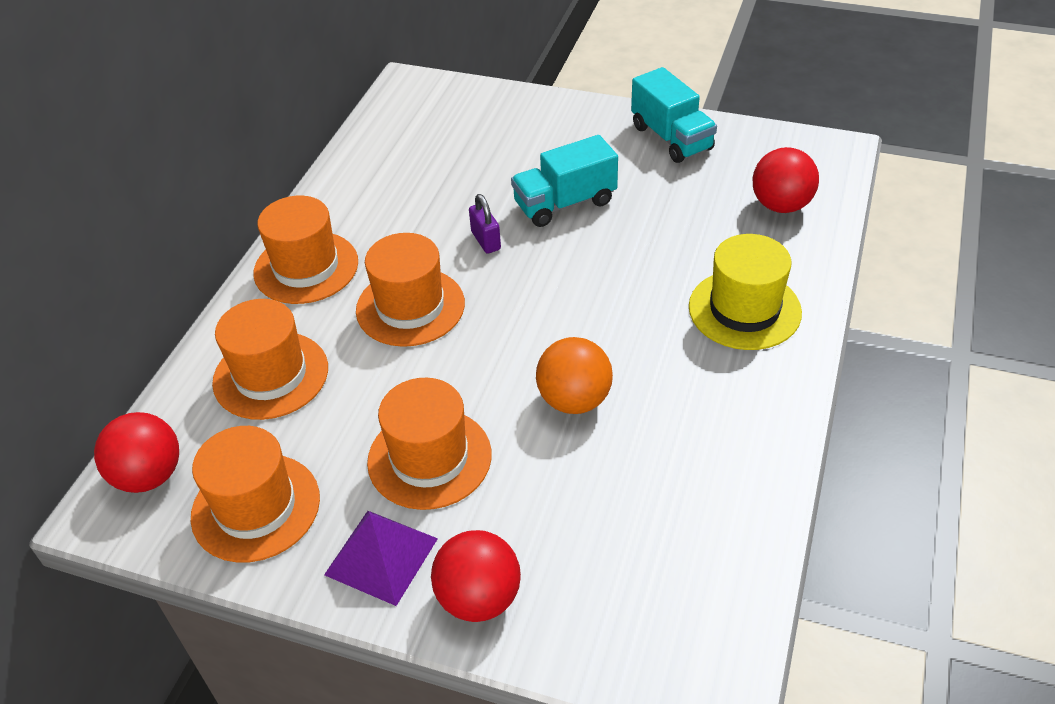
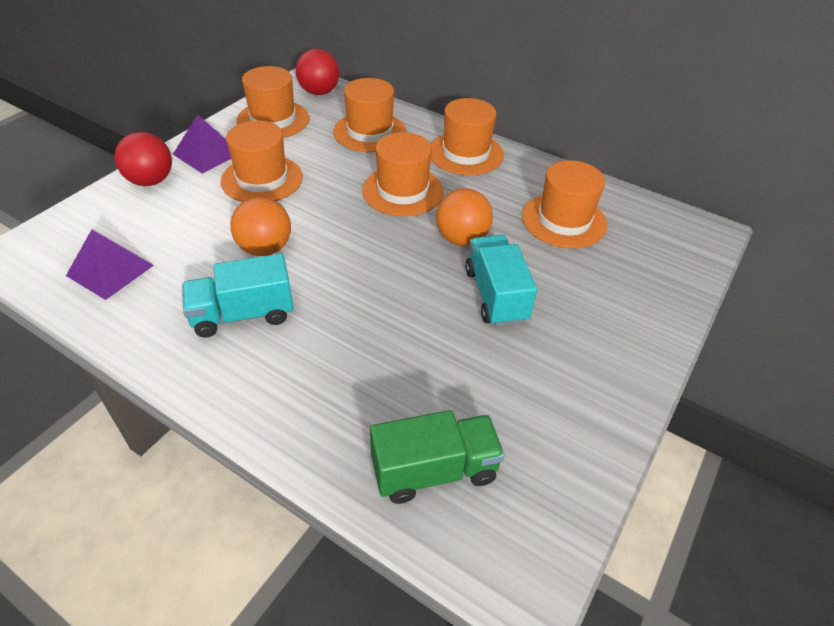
camera: 100 degrees right, 0 degrees up
purple padlock [469,194,501,254] -> orange ball [436,188,493,246]
turquoise truck [631,67,717,163] -> turquoise truck moved to [182,254,294,338]
yellow hat [689,234,802,350] -> none
red ball [752,147,819,213] -> green truck [370,410,505,504]
none -> purple pyramid [66,230,154,300]
none -> orange hat [522,160,607,248]

